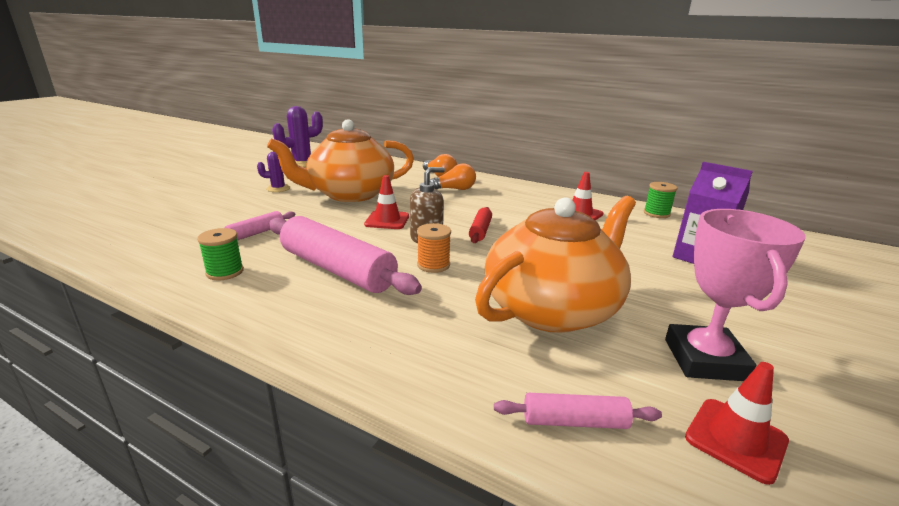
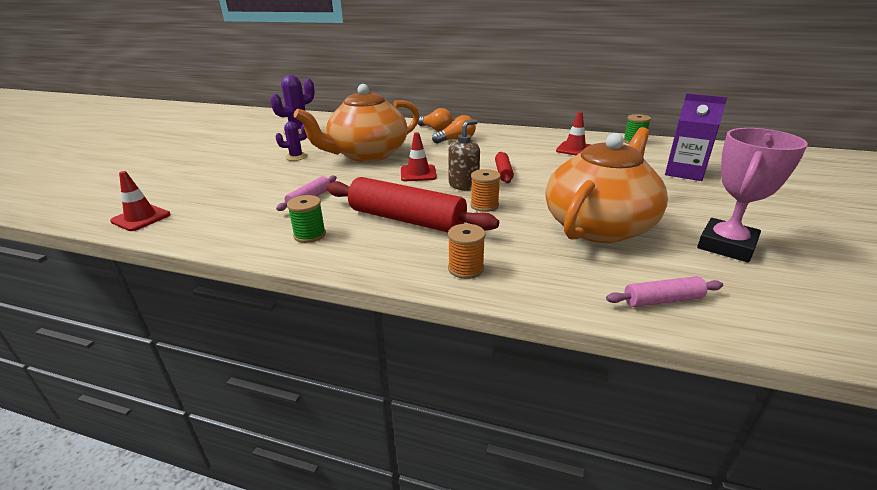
camera: 10 degrees left, 5 degrees up
pink rolling pin [269,216,422,295] -> red rolling pin [326,177,499,232]
pink trophy [665,209,806,381] -> pink trophy turned 45 degrees clockwise [697,128,808,263]
red traffic cone [685,362,789,485] -> red traffic cone moved to [110,171,171,231]
none -> orange spool [448,224,486,279]

